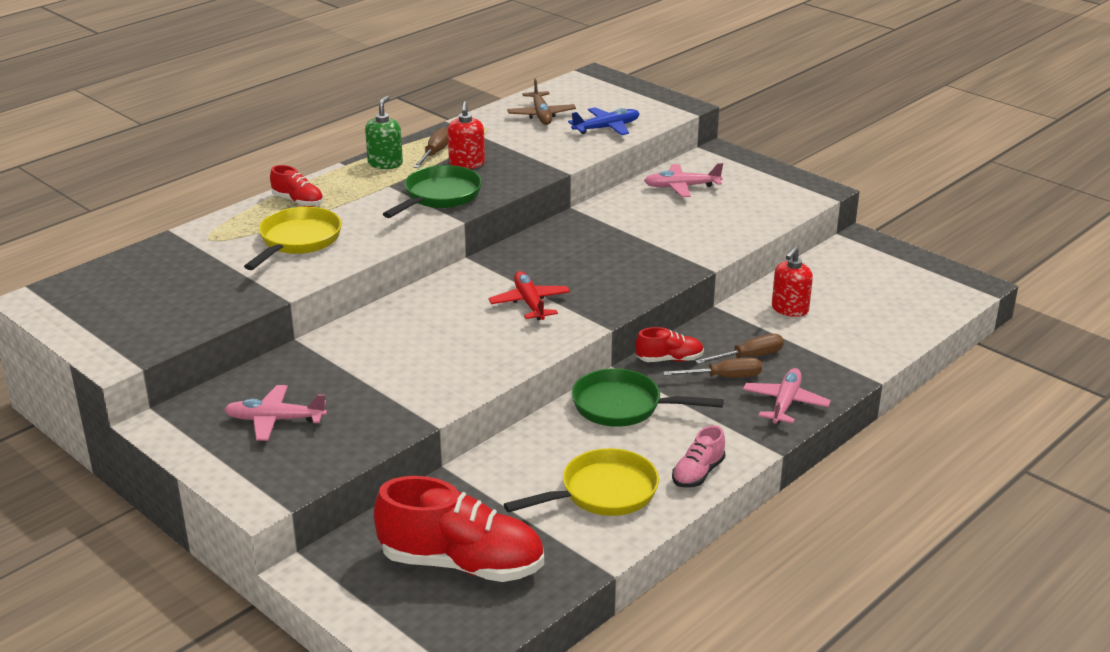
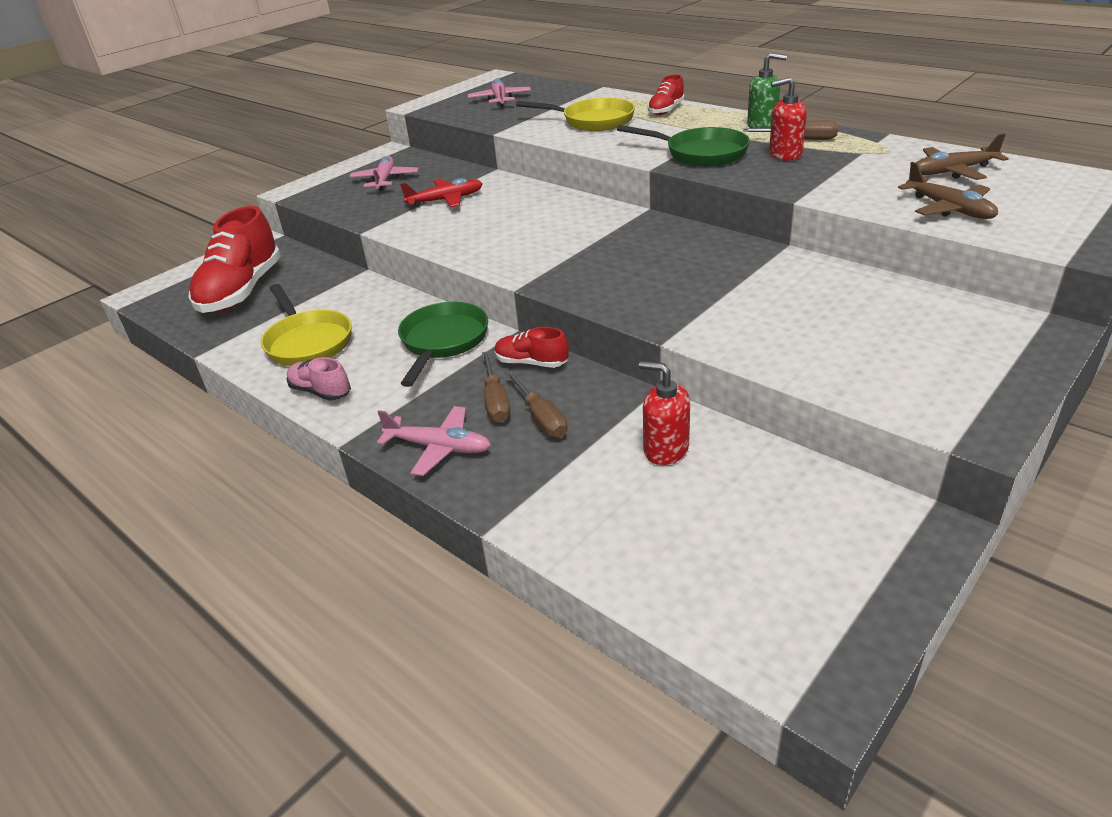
camera: 90 degrees right, 5 degrees up
red plane [488,271,570,320] -> red plane moved to [400,178,483,207]
blue plane [568,107,640,135] -> brown plane [898,162,998,219]
red shoe [635,327,704,362] -> red shoe turned 120 degrees clockwise [495,327,569,368]
pink plane [644,163,723,197] -> pink plane moved to [468,78,531,107]

